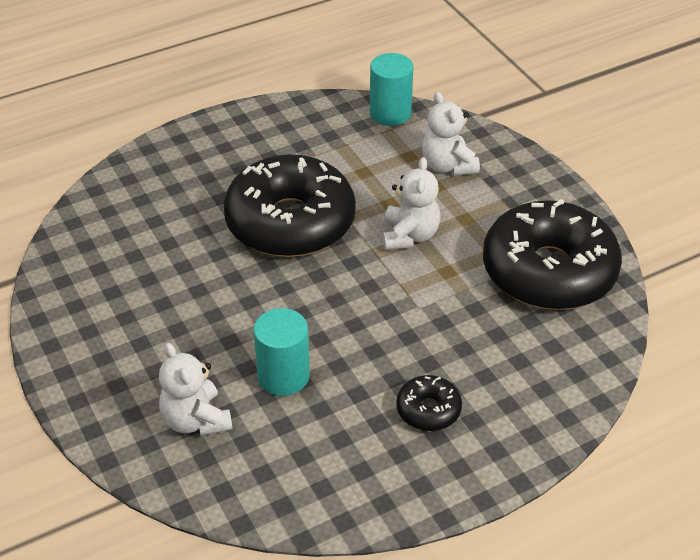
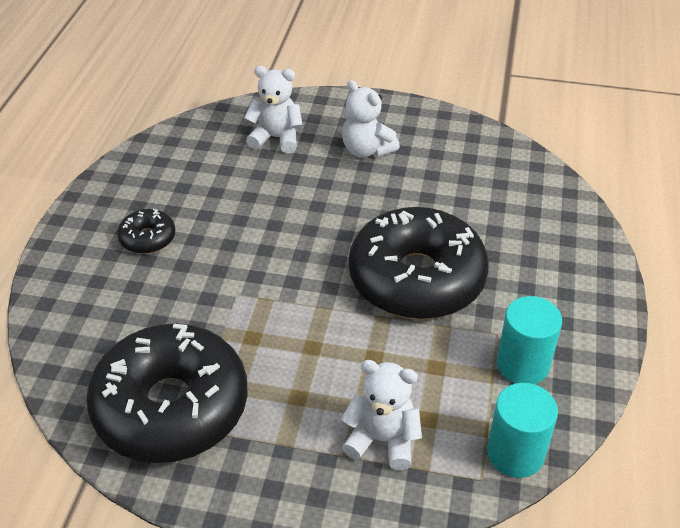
camera: 130 degrees right, 0 degrees up
turquoise cylinder [254,308,310,396] -> turquoise cylinder moved to [497,296,562,384]
white teddy bear [382,157,441,250] -> white teddy bear moved to [342,80,400,158]

